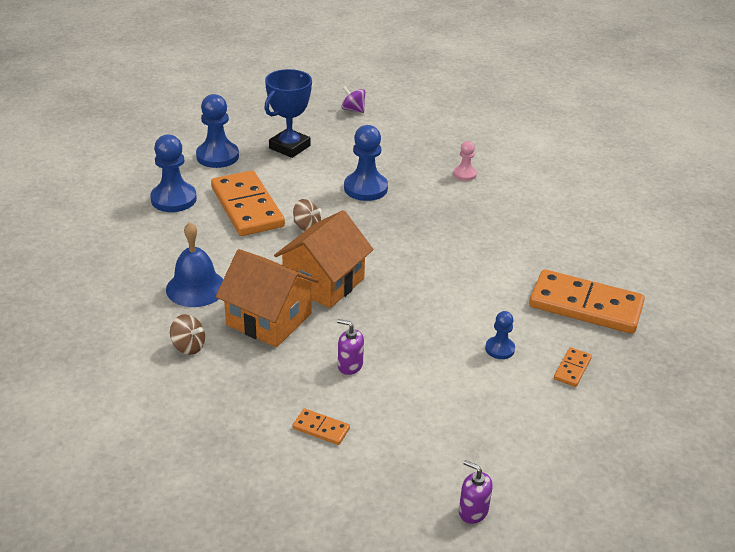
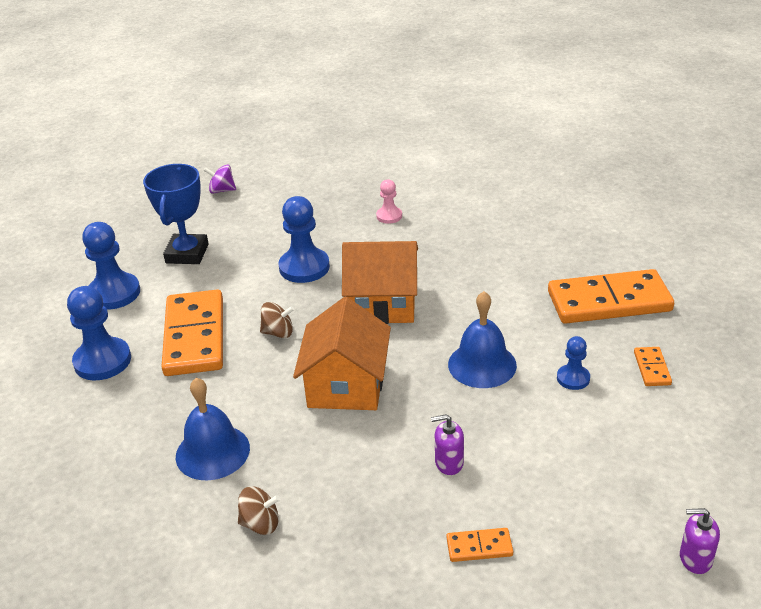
camera: 25 degrees left, 0 degrees up
orange domino [211,171,285,236] -> orange domino turned 45 degrees clockwise [161,290,223,376]
orange house [216,249,319,347] -> orange house moved to [342,241,418,324]
none -> blue bell [448,291,517,388]

